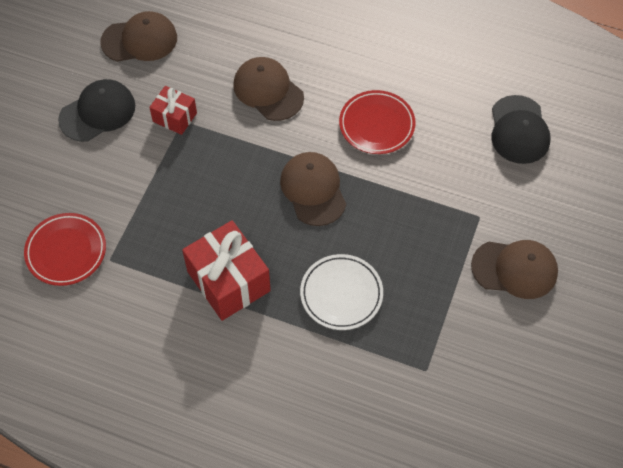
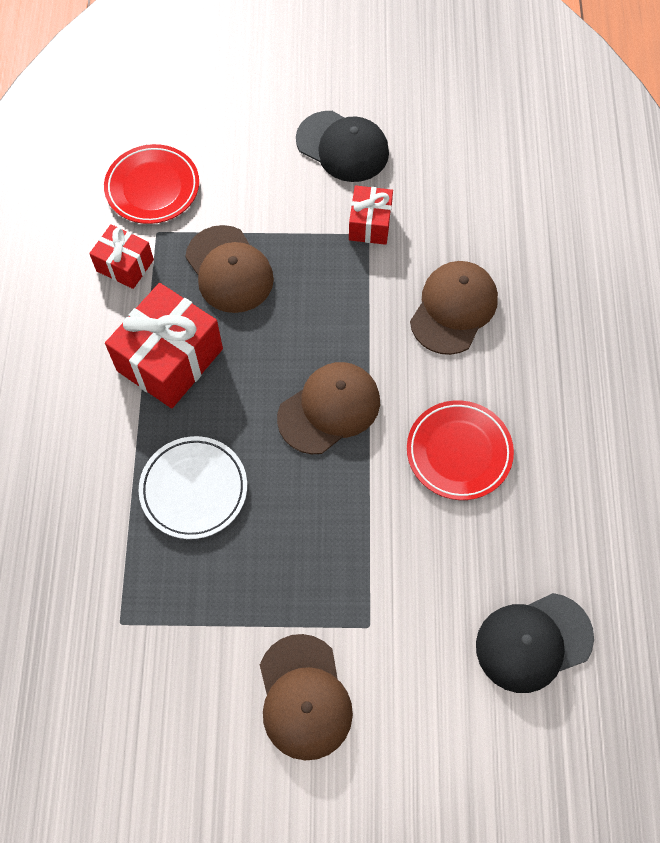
camera: 70 degrees right, 5 degrees up
brown cap [100,11,177,62] -> brown cap moved to [185,225,274,313]
none -> red gift [89,224,154,289]

